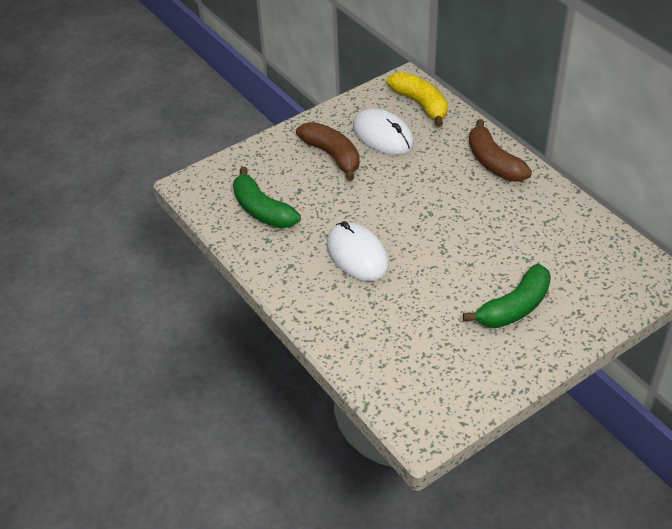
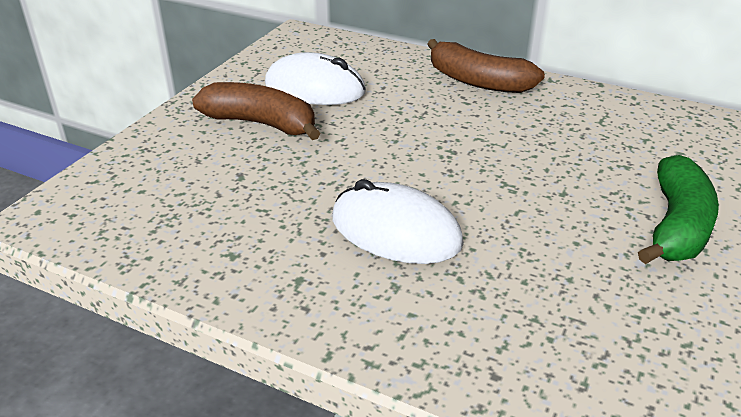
camera: 30 degrees left, 10 degrees down
green banana [233,167,301,228] -> none
yellow banana [387,72,448,127] -> none

